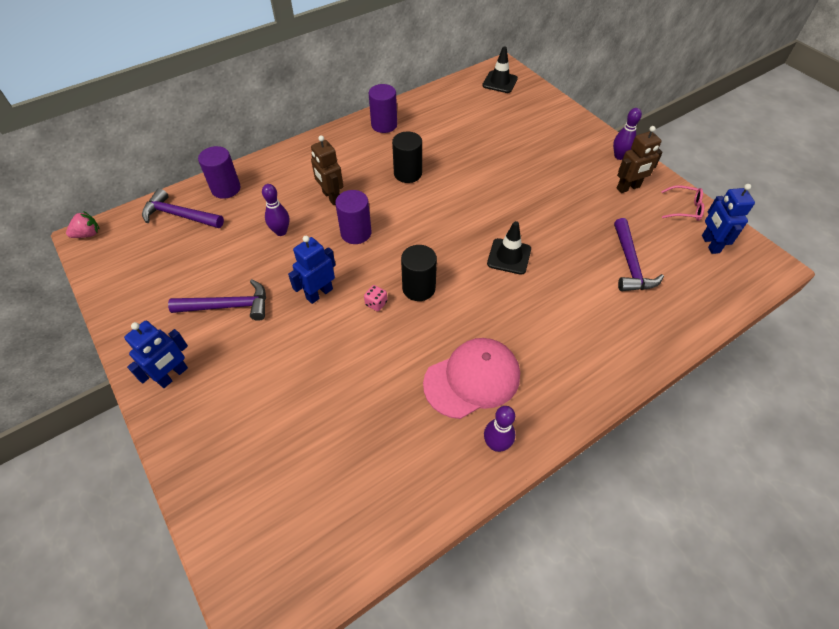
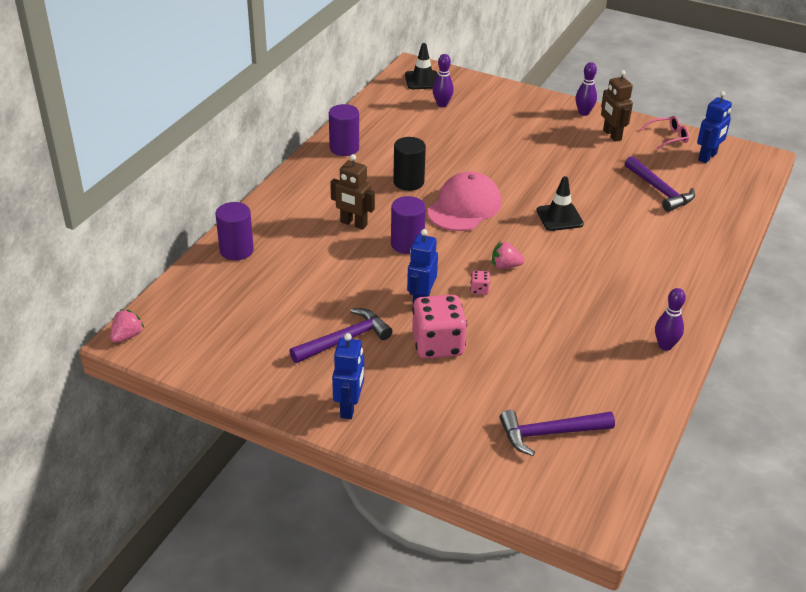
camera: 30 degrees left, 15 degrees down
purple hammer [142,188,224,228] -> purple hammer moved to [500,410,615,456]
purple bowling pin [262,184,289,236] -> purple bowling pin moved to [432,54,454,107]
black cylinder [401,245,437,301] -> pink strawberry [492,242,524,269]
pink cap [423,338,520,419] -> pink cap moved to [427,171,502,231]
brown robot [617,126,663,193] -> brown robot turned 120 degrees clockwise [601,70,633,142]
blue robot [702,184,755,254] -> blue robot turned 105 degrees counterclockwise [697,91,732,163]
none -> pink dice [412,295,467,359]

